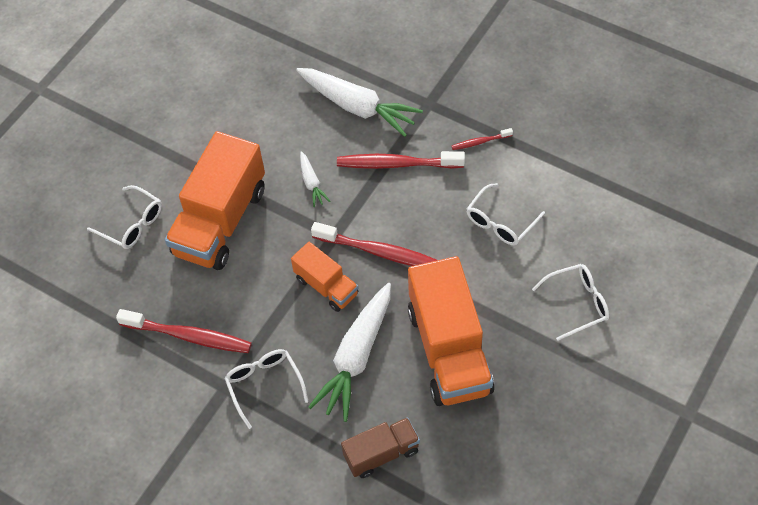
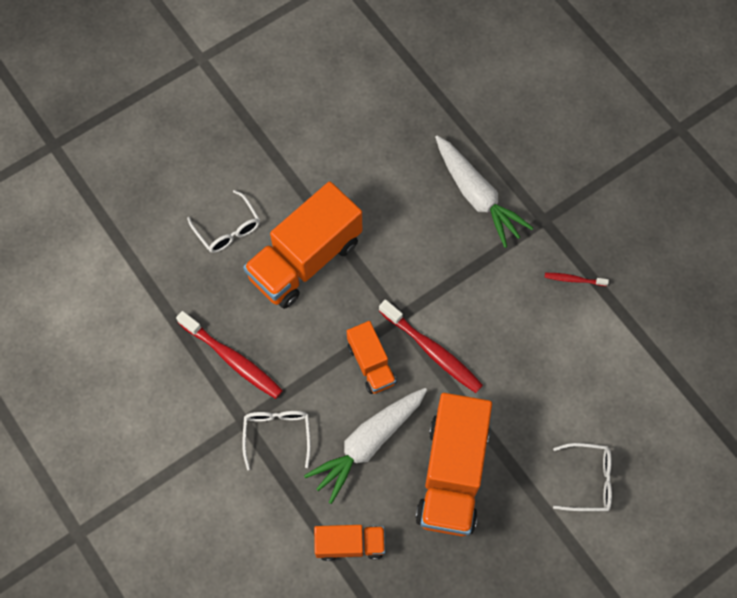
camera: 20 degrees right, 10 degrees up
white carrot [300,151,331,207] -> none
red toothbrush [337,151,465,169] -> none
brown truck [341,417,420,478] -> orange truck [314,525,385,561]
white glasses [467,183,545,245] -> none

